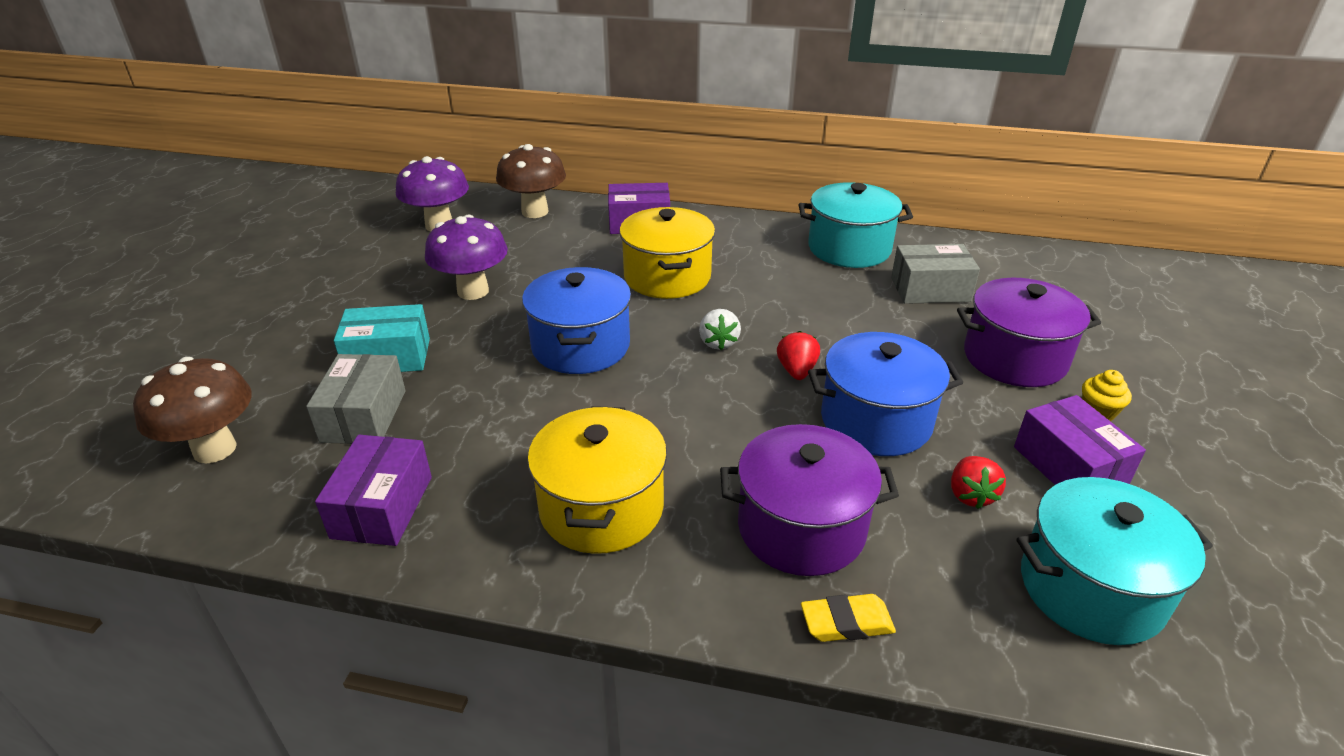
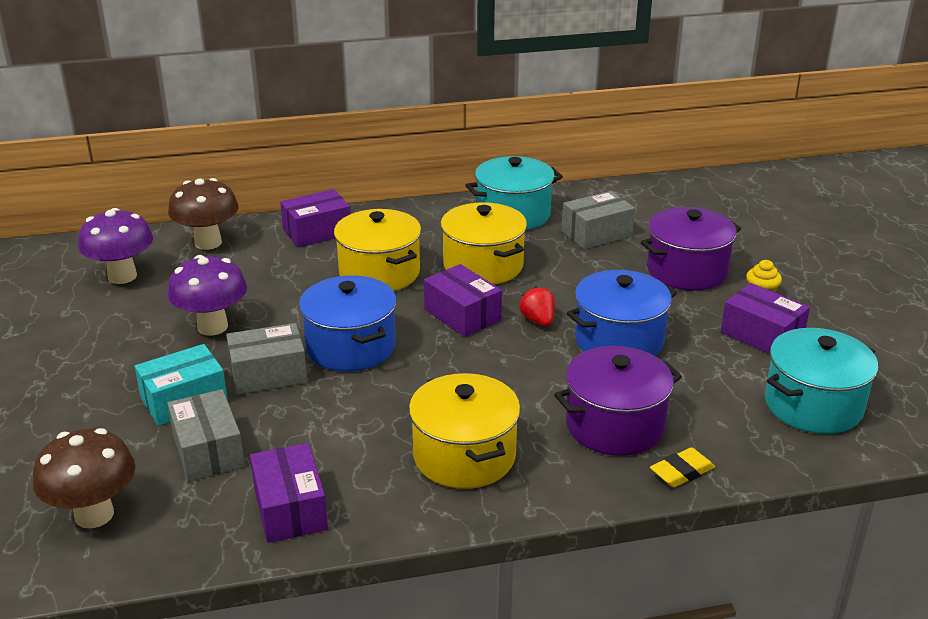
camera: 25 degrees left, 5 degrees down
white strawberry [699,309,741,350] -> purple box [424,264,502,337]
red strawberry [951,456,1006,509] -> none
none -> grey box [226,323,307,395]
none -> yellow pot [441,202,527,284]

